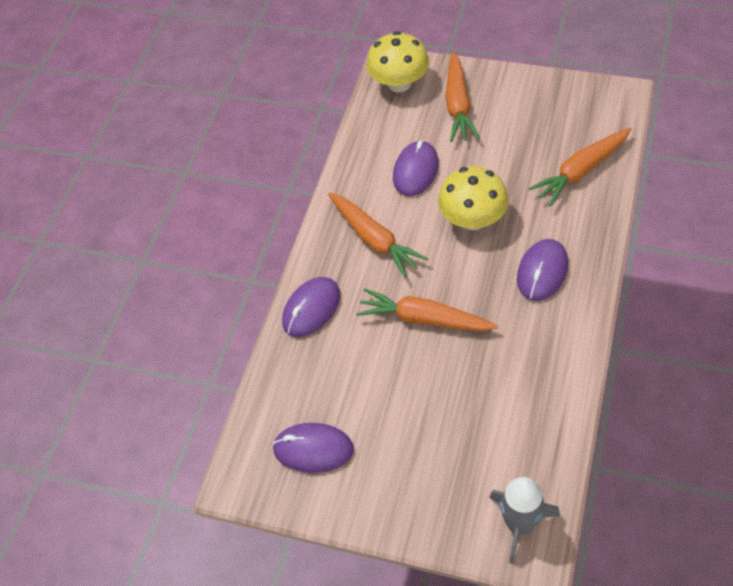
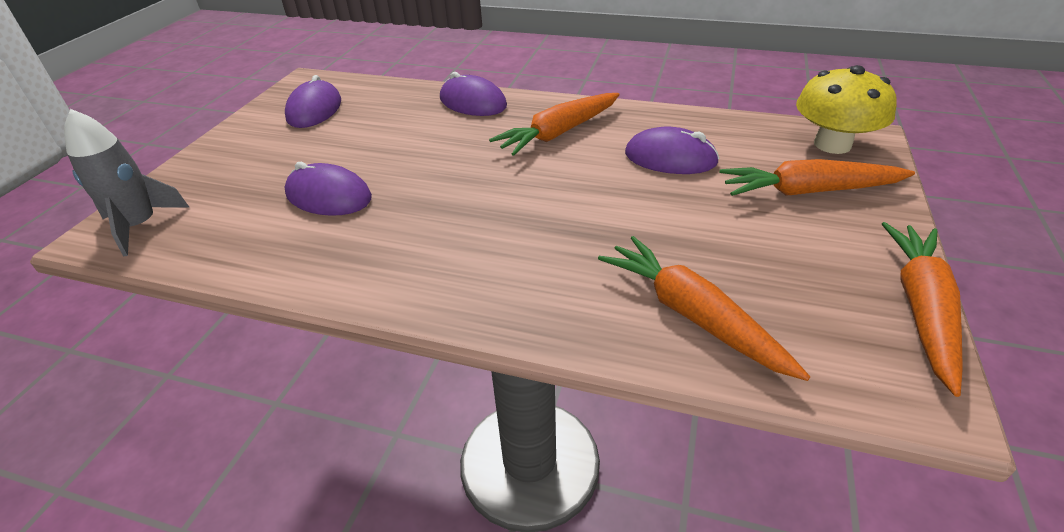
camera: 85 degrees right, 15 degrees down
orange carrot [356,288,498,331] -> orange carrot moved to [882,222,963,397]
yellow mushroom [438,166,509,230] -> none
purple mouse [517,239,568,301] -> purple mouse moved to [285,162,372,216]

